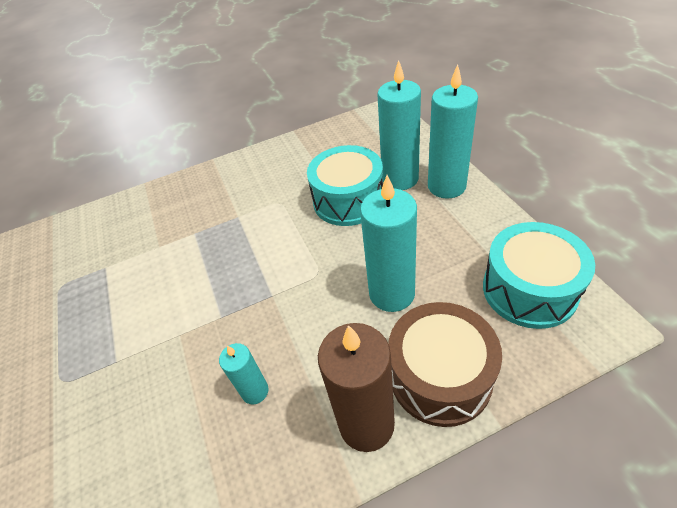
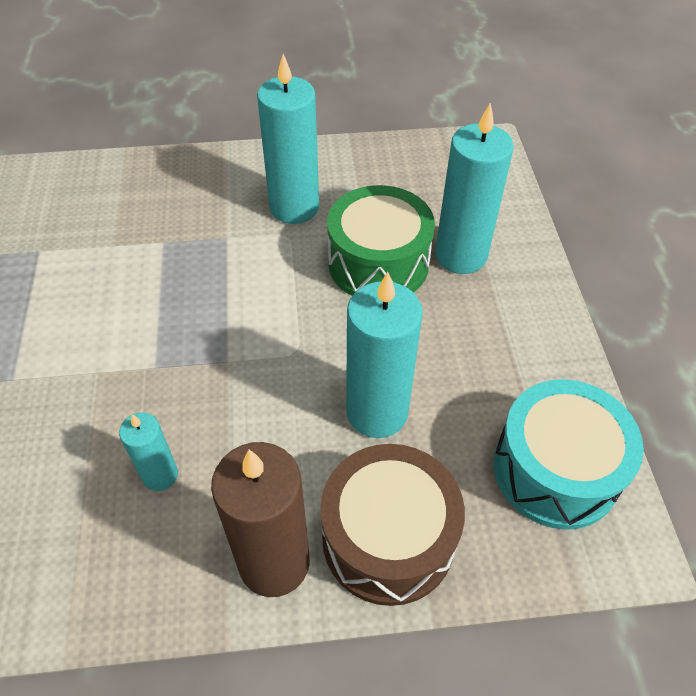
camera: 10 degrees right, 5 degrees up
turquoise drum [307,145,383,226] -> green drum [327,185,435,296]
turquoise candle [428,64,478,199] -> turquoise candle moved to [257,54,319,224]

